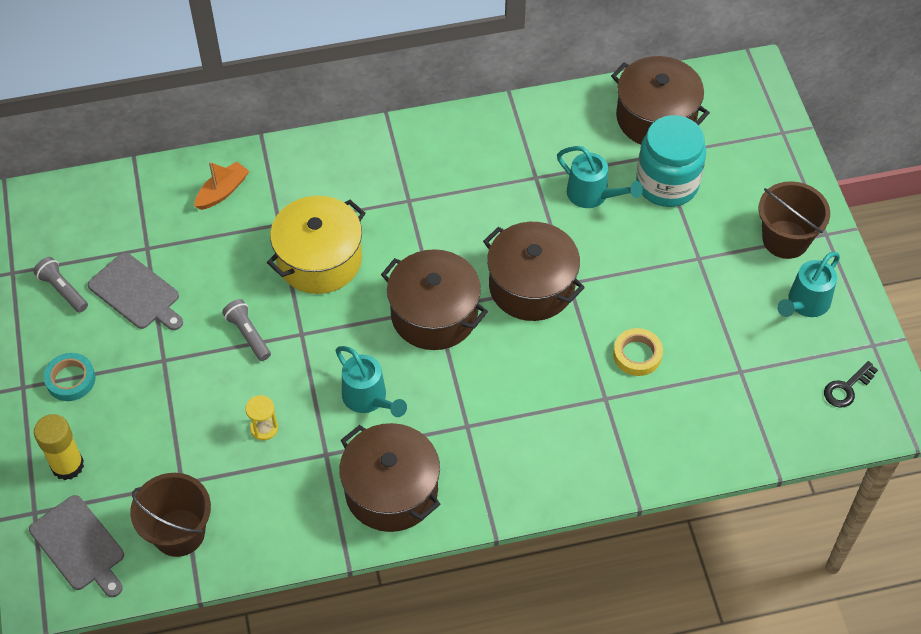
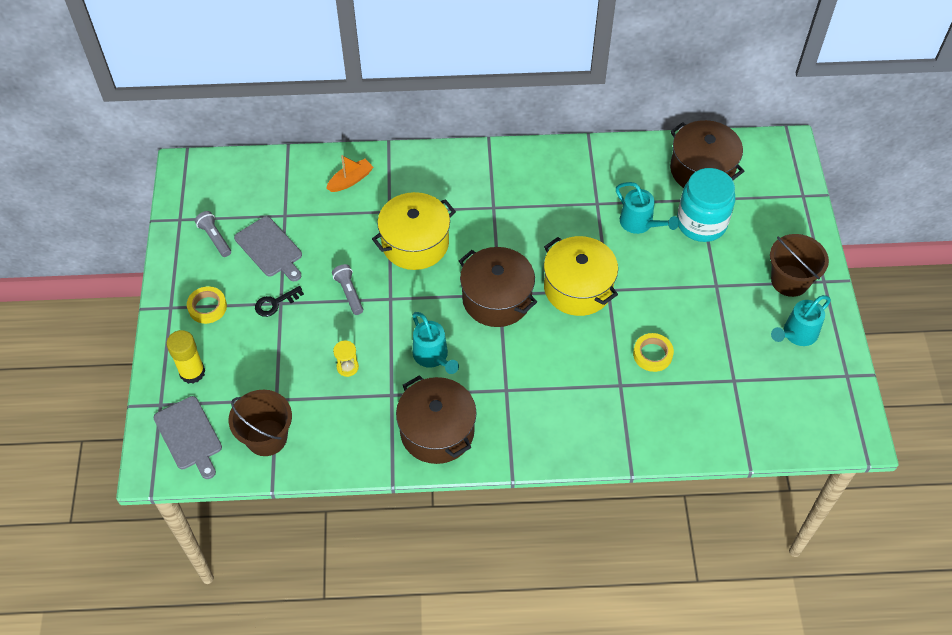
camera: 10 degrees right, 0 degrees up
turquoise tape [44,353,96,401] -> yellow tape [187,286,227,324]
brown pot [483,222,585,321] -> yellow pot [544,236,618,316]
black key [824,361,878,408] -> black key moved to [255,286,304,317]

